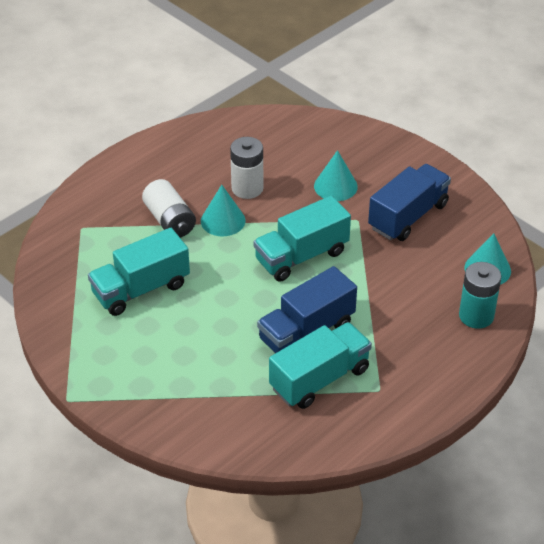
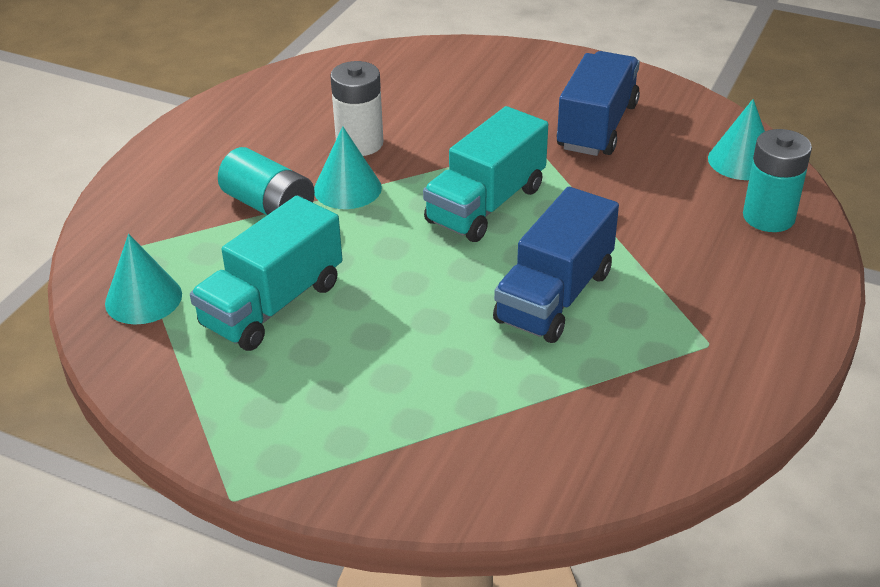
camera: 20 degrees left, 5 degrees down
white battery [142,179,196,238] -> turquoise battery [218,147,315,215]
turquoise truck [269,322,372,409] -> none
turquoise cone [314,150,358,201] -> turquoise cone moved to [105,234,182,325]

